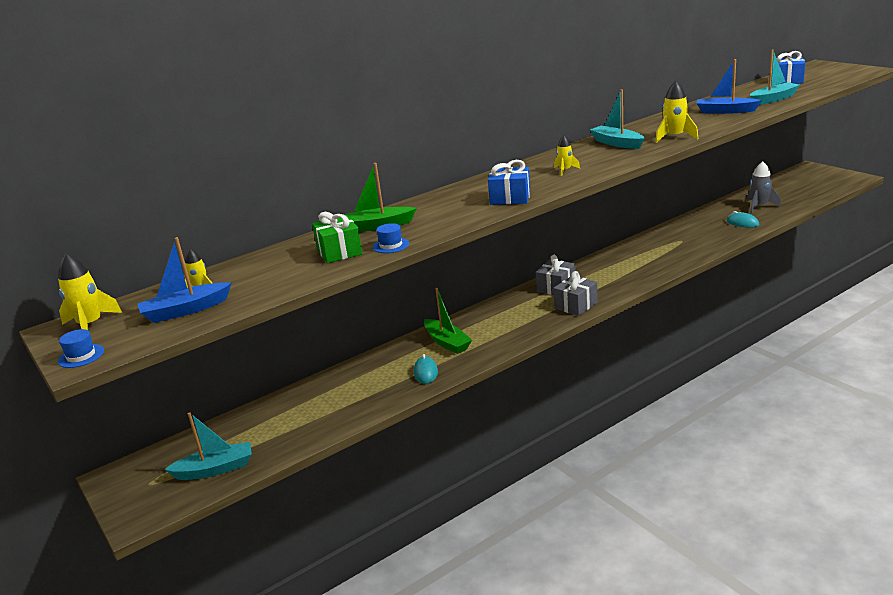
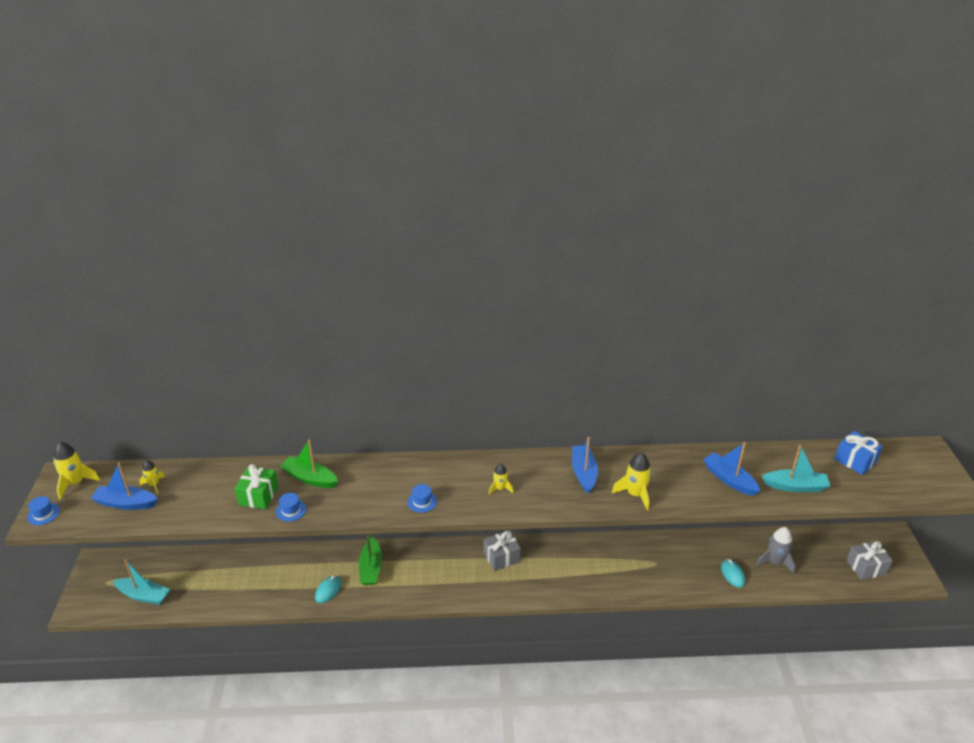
camera: 30 degrees right, 10 degrees up
blue gift [488,160,530,205] -> blue hat [407,484,437,513]
grey gift [553,271,598,316] -> grey gift moved to [847,541,893,580]
turquoise boat [590,89,645,149] -> blue boat [572,437,598,493]

